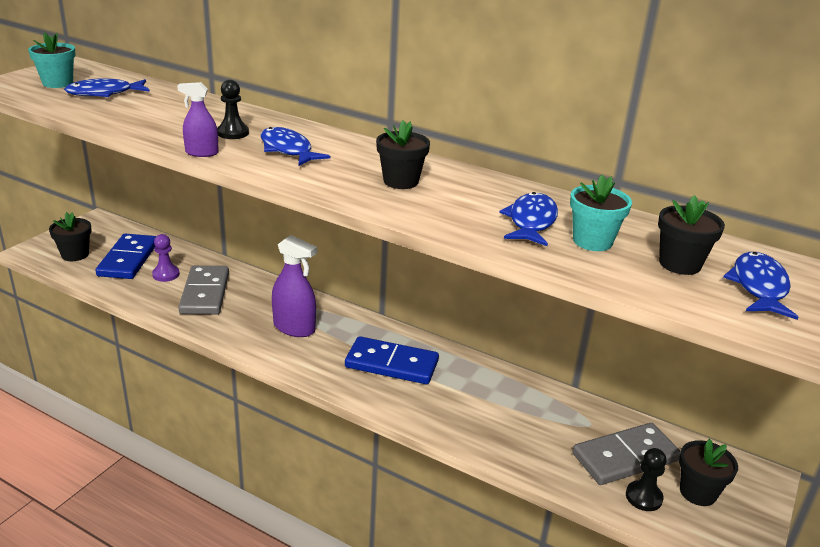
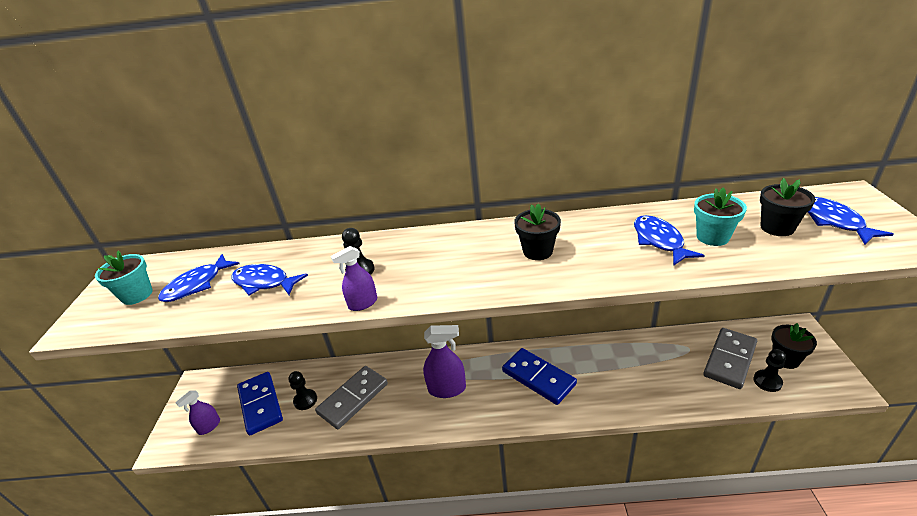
camera: 25 degrees left, 5 degrees up
black flower pot [49,212,91,261] -> purple spray bottle [175,391,220,435]
purple pawn [152,234,180,282] -> black pawn [288,371,317,410]
grey domino [179,266,229,314] -> grey domino turned 75 degrees clockwise [315,366,388,429]
blue fish [261,127,330,166] -> blue fish moved to [231,264,308,296]
blue domino [345,336,439,384] -> blue domino turned 60 degrees clockwise [502,348,577,405]

